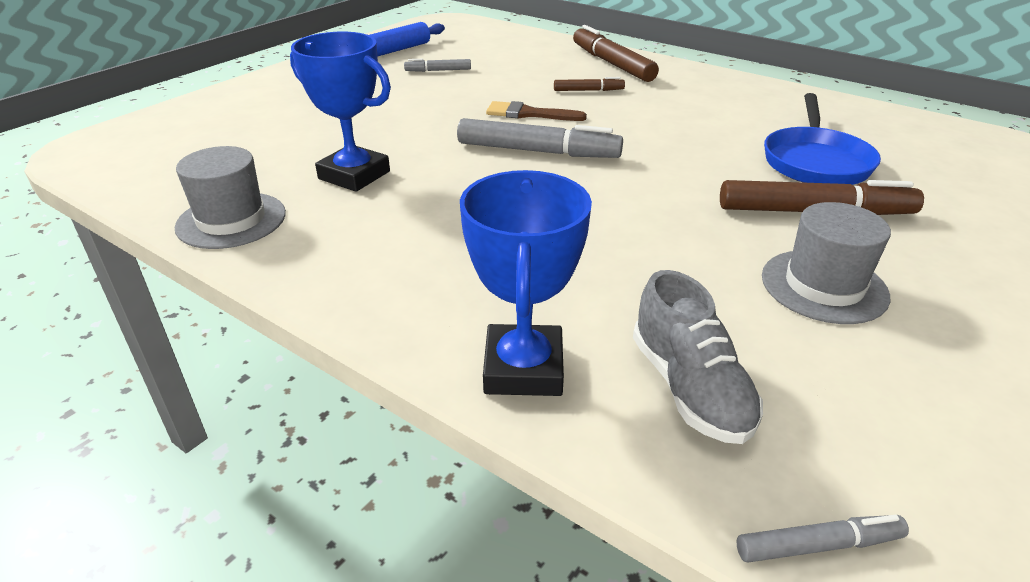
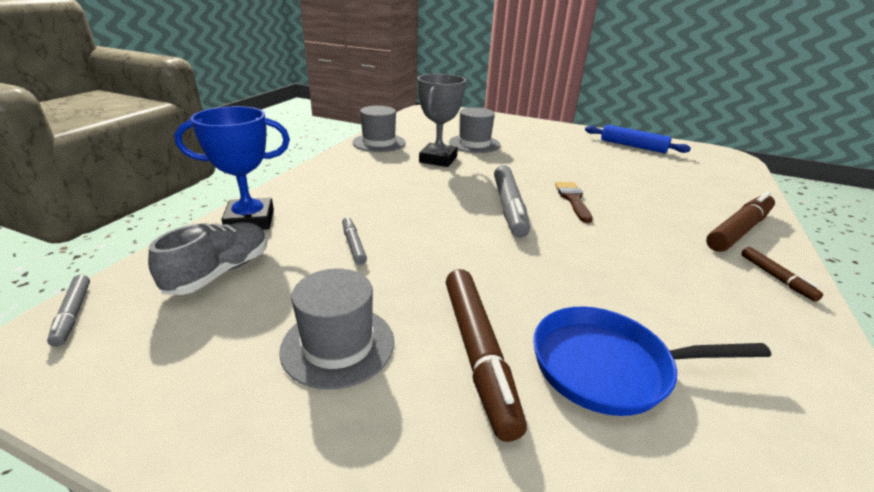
camera: 75 degrees right, 5 degrees down
blue trophy [290,32,391,192] -> grey trophy [417,74,466,167]
grey marker [404,59,471,72] -> grey marker moved to [342,216,367,265]
brown marker [554,77,625,91] -> brown marker moved to [741,247,823,302]
grey shoe [633,270,763,444] -> grey shoe turned 150 degrees clockwise [148,222,267,295]
none -> grey hat [449,107,500,153]

